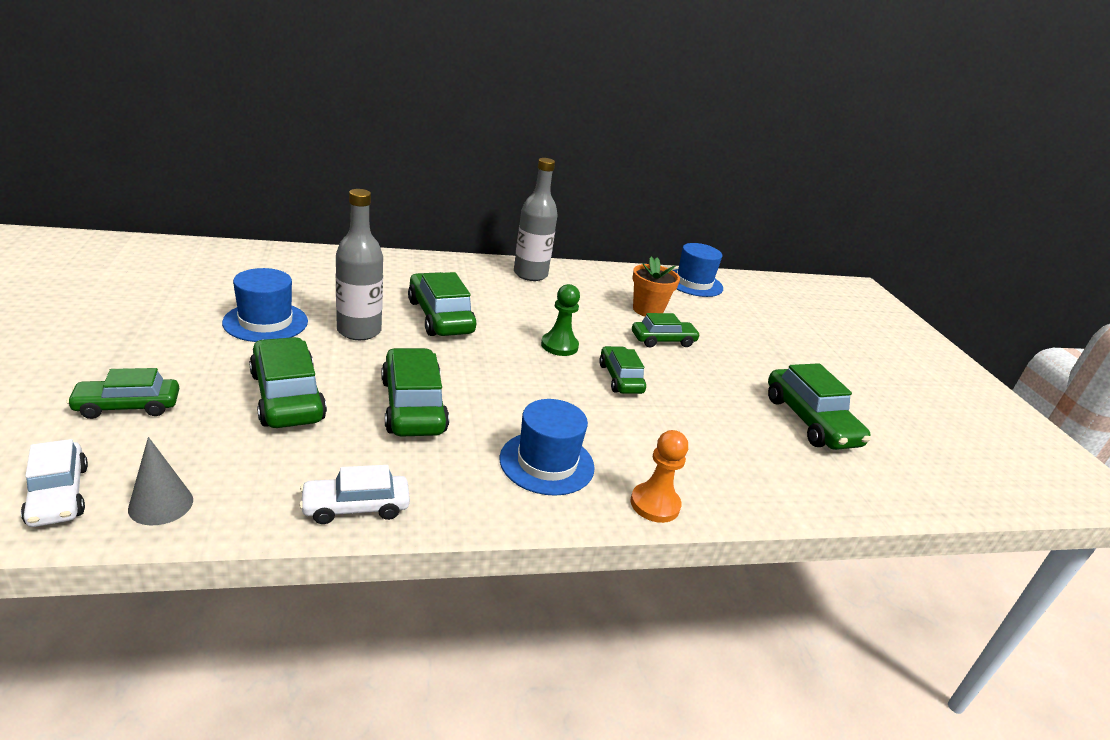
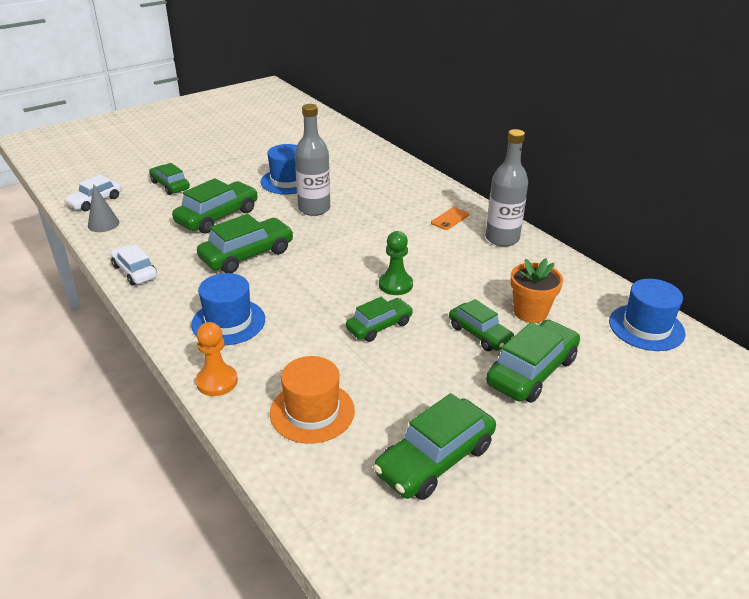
camera: 70 degrees right, 5 degrees up
green car [408,272,476,336] -> green car moved to [486,319,580,403]
none -> orange hat [270,356,355,444]
none -> orange phone [431,207,469,230]

